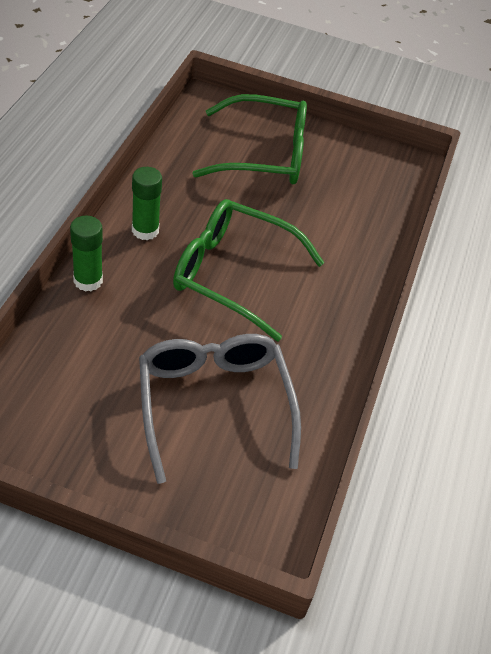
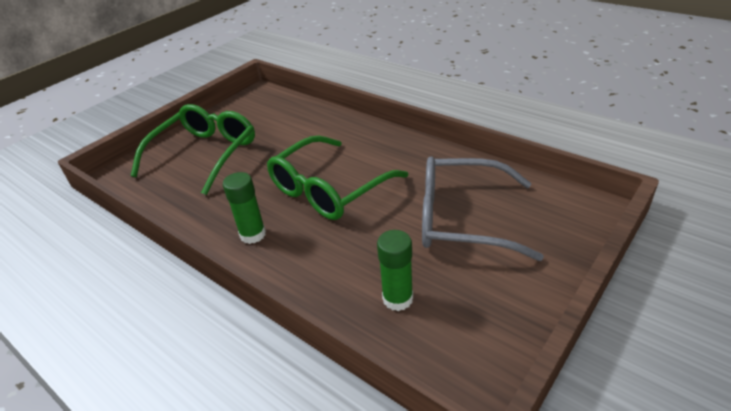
camera: 60 degrees left, 10 degrees down
green glue stick [70,216,103,292] -> green glue stick moved to [377,230,413,311]

